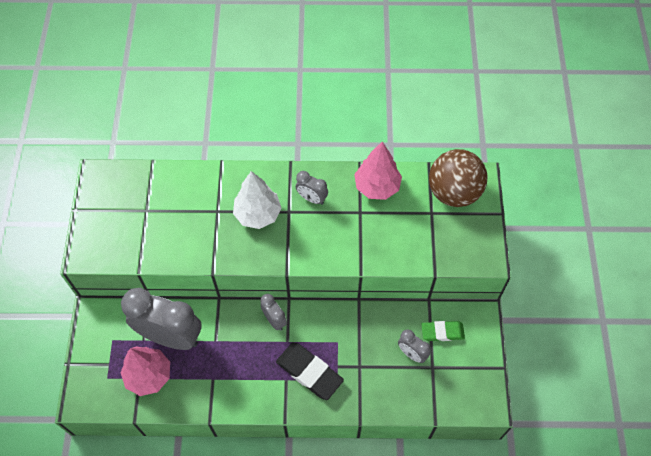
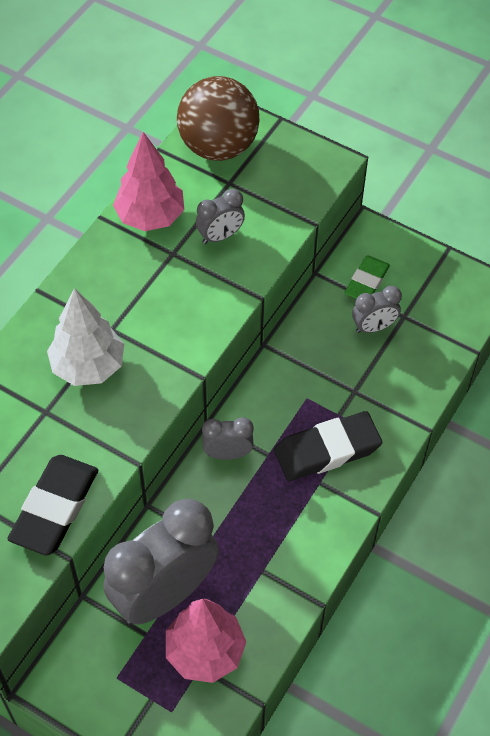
camera: 60 degrees left, 5 degrees down
grey clock [296,171,328,205] -> grey clock moved to [196,189,245,244]
none -> black eraser [7,455,98,556]

